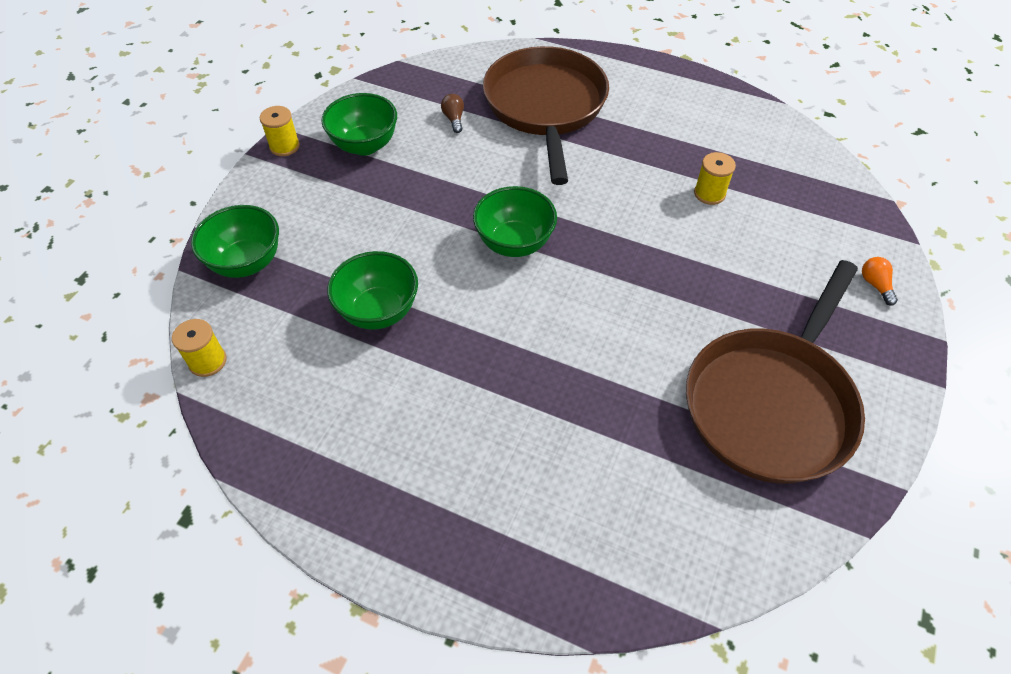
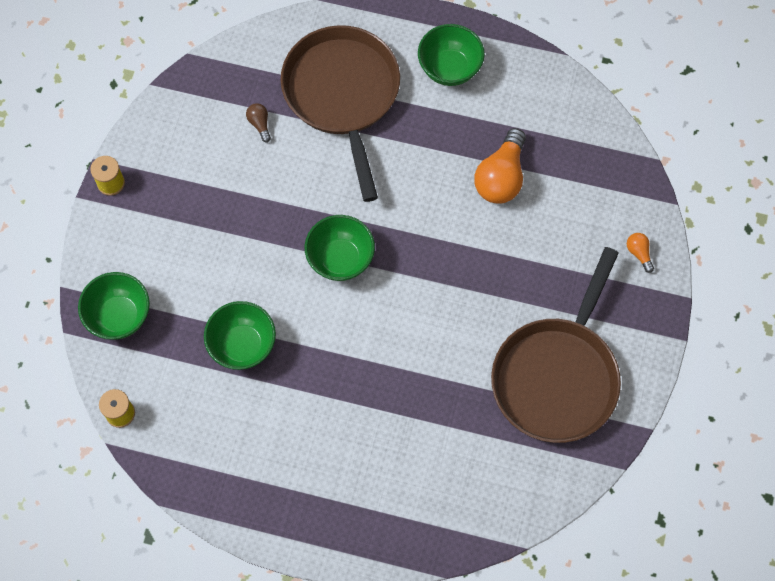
camera: 10 degrees left, 15 degrees up
green bowl [321,93,397,156] -> green bowl moved to [418,24,485,86]
yellow spool [694,152,736,205] -> orange light bulb [474,128,526,204]

